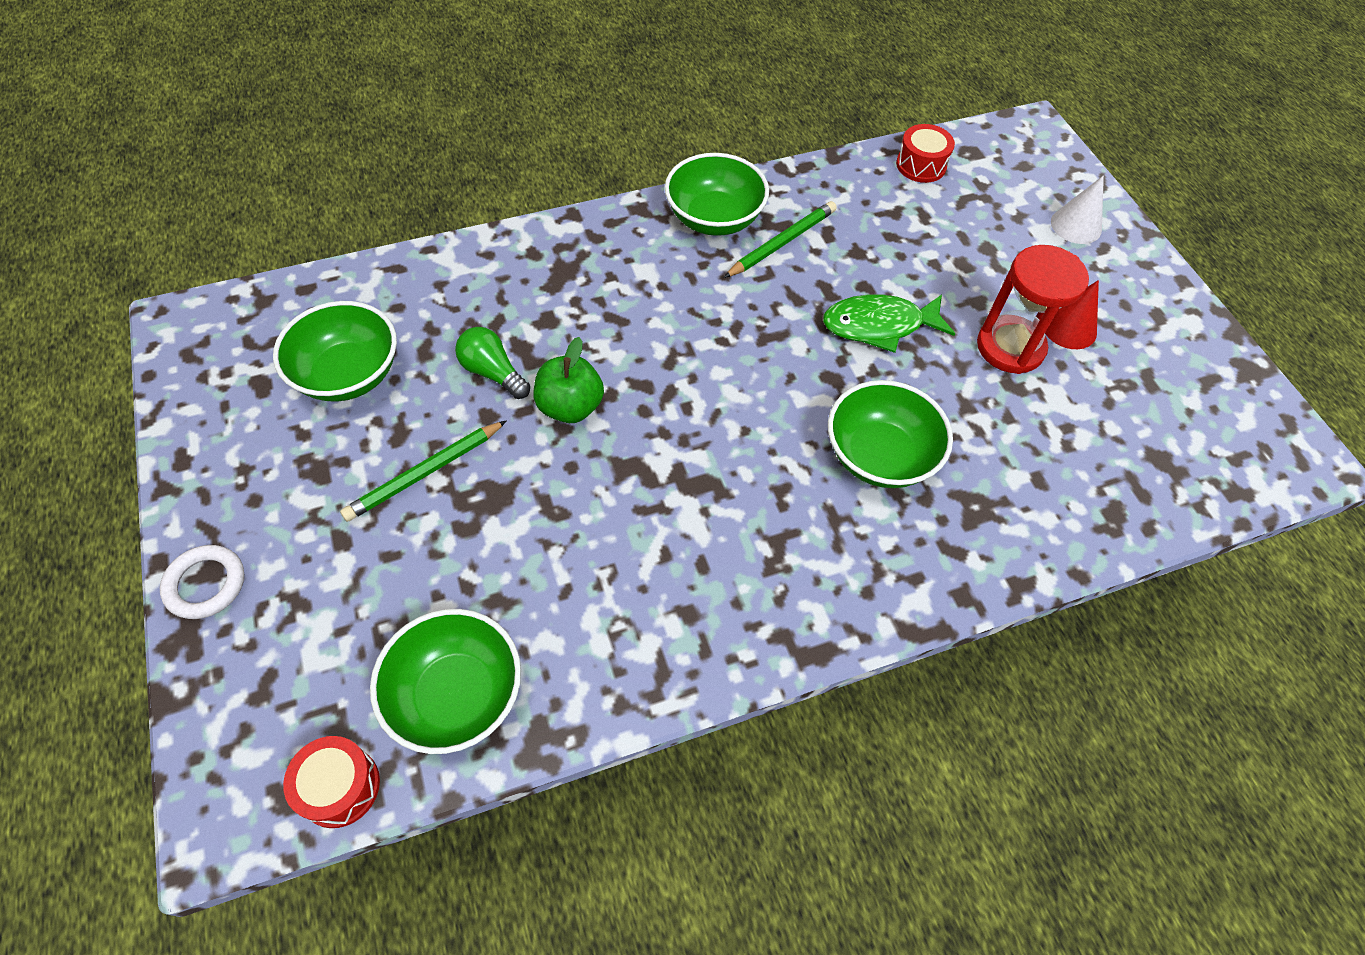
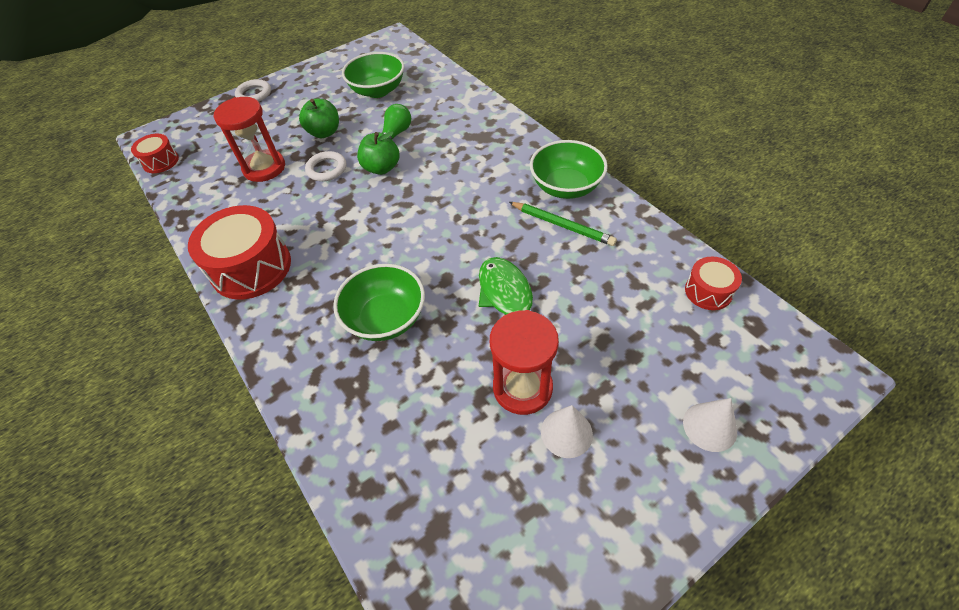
camera: 80 degrees right, 5 degrees down
green pencil [340,420,507,522] -> green apple [299,99,339,138]
green bowl [370,609,521,754] -> none
red cone [1045,280,1099,349] -> white cone [541,405,593,458]
none -> red drum [188,205,291,299]
none -> red hourglass [214,97,285,182]
none -> white ring [305,151,346,181]

